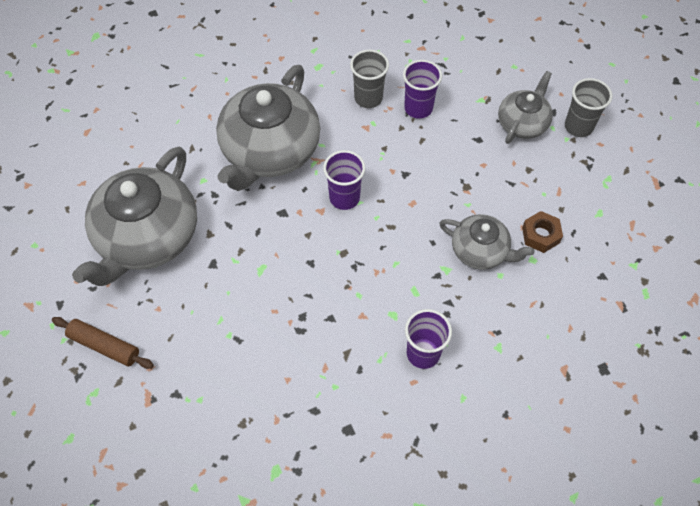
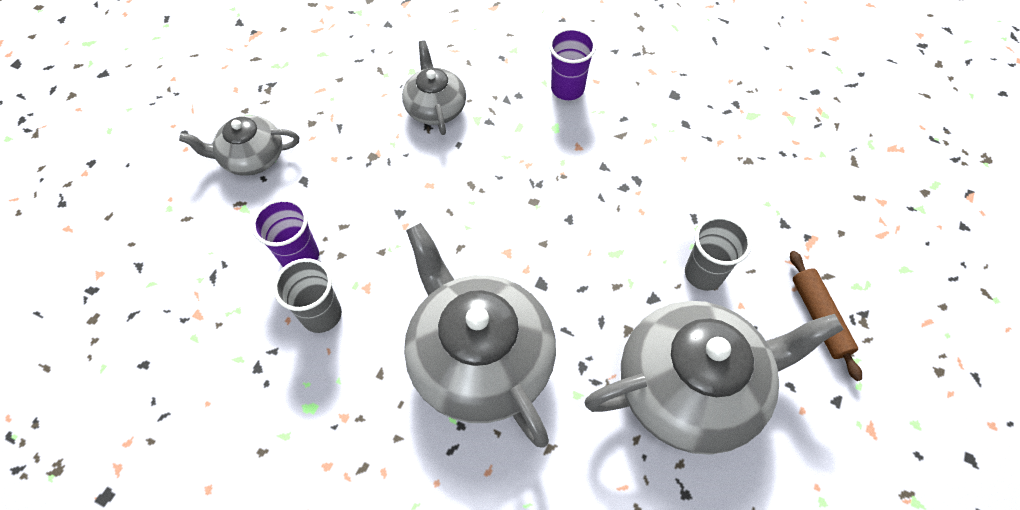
camera: 130 degrees left, 0 degrees up
grey teapot [216,65,320,191] -> grey teapot turned 105 degrees counterclockwise [404,223,556,448]
purple cup [323,150,365,210] -> none
brown nut [522,211,563,253] -> none
grey cup [565,78,612,137] -> grey cup moved to [685,216,752,291]

